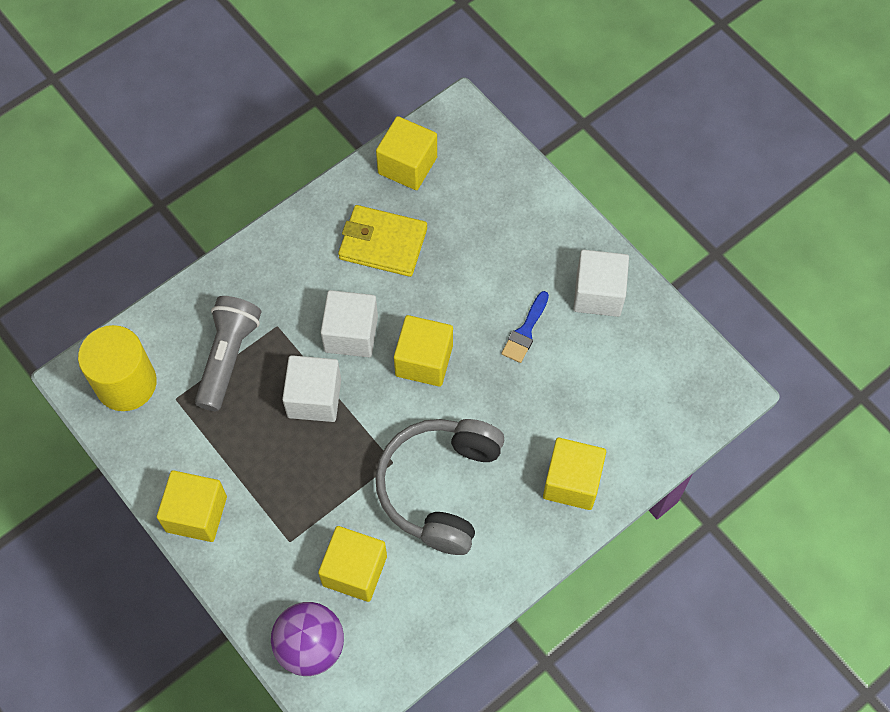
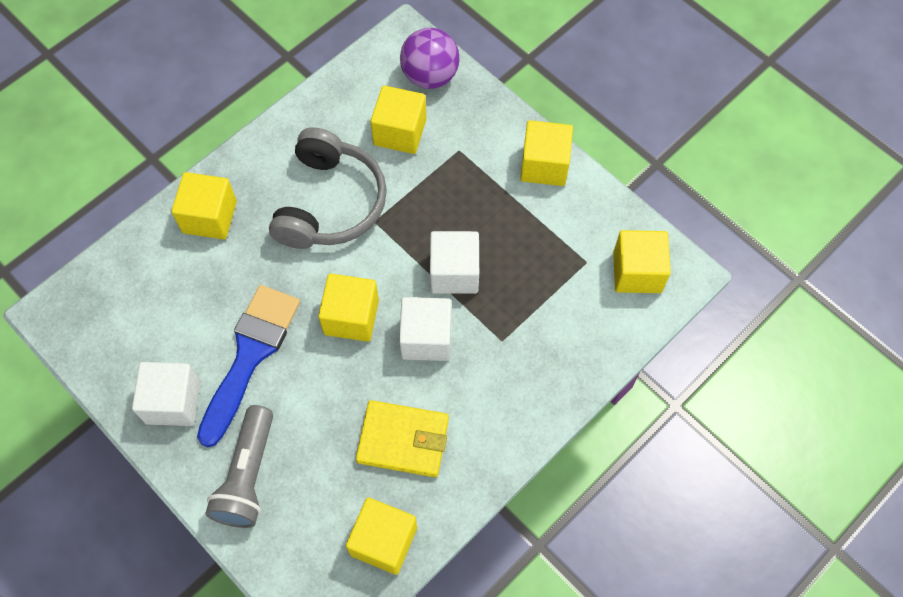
camera: 175 degrees right, 0 degrees up
yellow cylinder [78,325,157,411] -> yellow cube [613,230,671,293]
grey flashlight [195,296,261,411] -> grey flashlight moved to [205,405,273,528]
blue brush [501,291,549,363] -> blue brush [197,285,300,447], size x2.07

